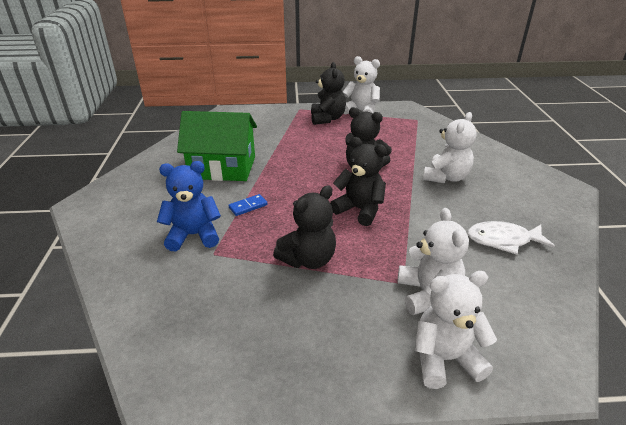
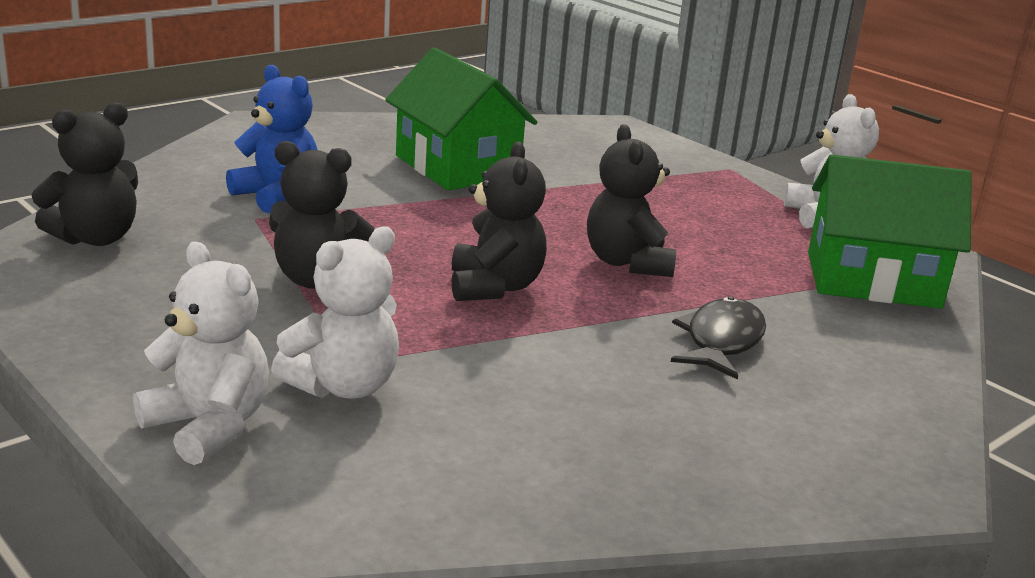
camera: 50 degrees right, 10 degrees down
blue domino [228,194,268,216] -> none
black teddy bear [311,62,346,125] -> black teddy bear moved to [31,102,138,246]
white teddy bear [423,112,477,183] -> black fish [671,296,766,380]
white fish [468,221,555,255] -> none
none -> green house [808,154,972,309]

